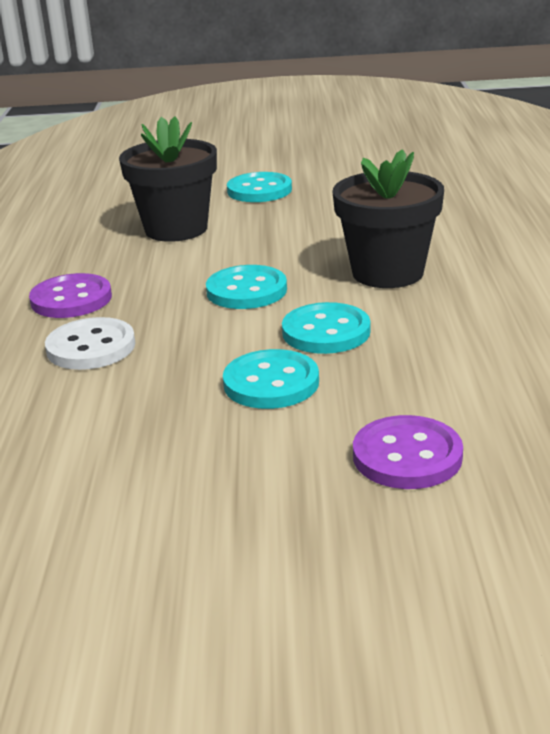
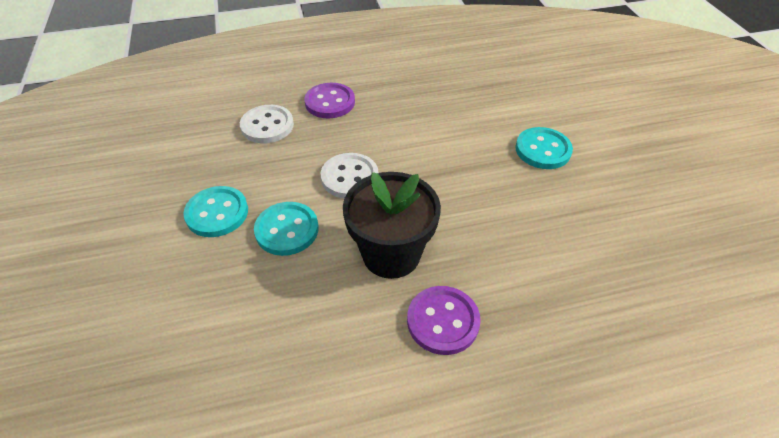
camera: 75 degrees right, 20 degrees up
black flower pot [119,116,217,242] -> none
turquoise button [206,265,287,309] -> white button [321,153,379,198]
purple button [353,415,463,489] -> purple button moved to [407,286,481,355]

